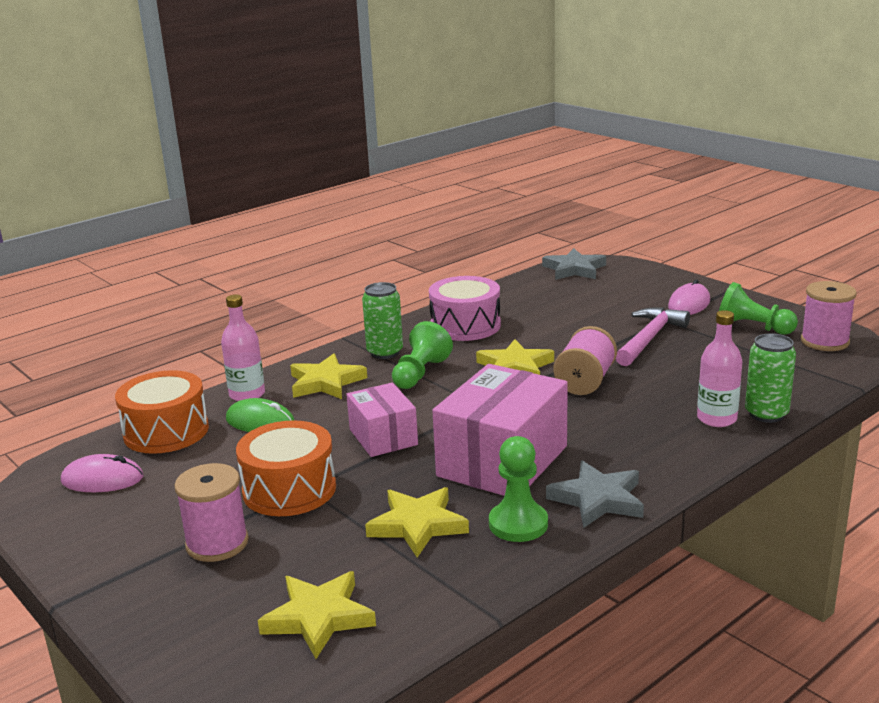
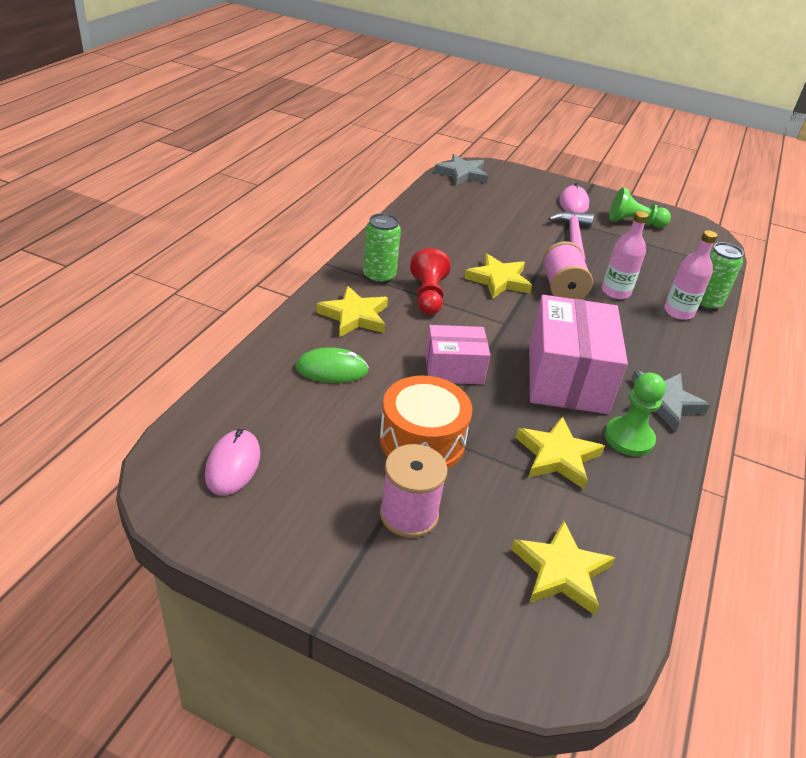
camera: 30 degrees left, 15 degrees up
pink mouse [61,454,144,492] -> pink mouse turned 60 degrees counterclockwise [205,429,260,495]
orange drum [115,370,209,454] -> none
pink bottle [221,294,265,401] -> pink bottle moved to [602,211,648,299]
pink box [346,383,418,457] -> pink box turned 45 degrees counterclockwise [425,325,490,384]
green pawn [392,321,453,389] -> red pawn [410,248,450,315]
pink drum [429,276,501,341] -> none
pink spool [801,281,857,351] -> none

